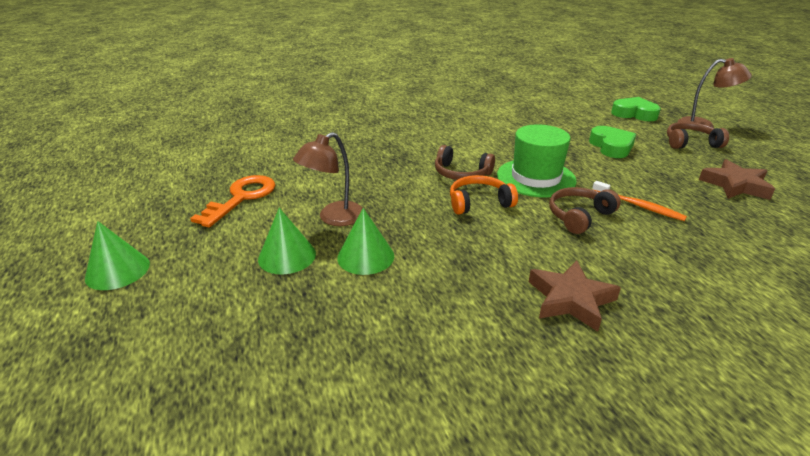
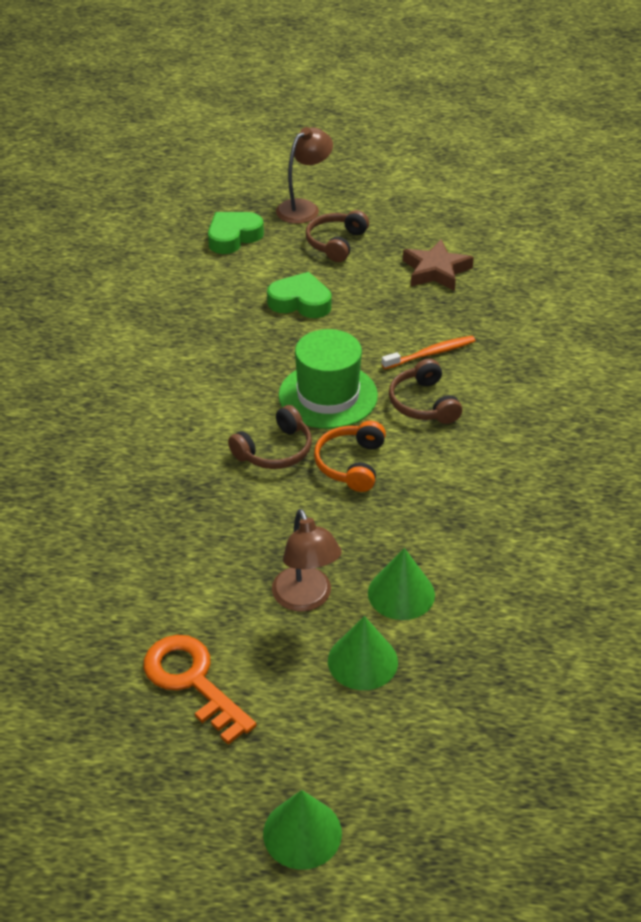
camera: 65 degrees left, 10 degrees up
brown star [529,260,621,332] -> none

